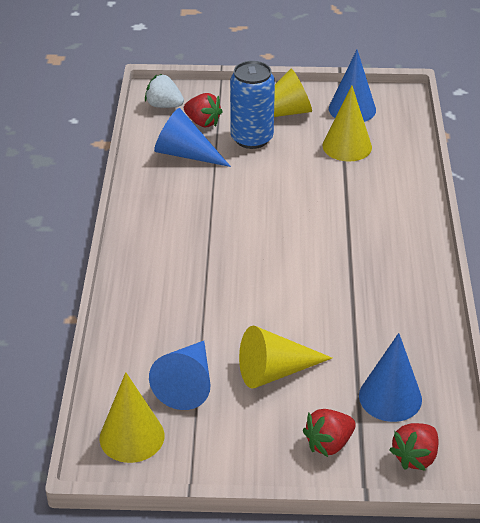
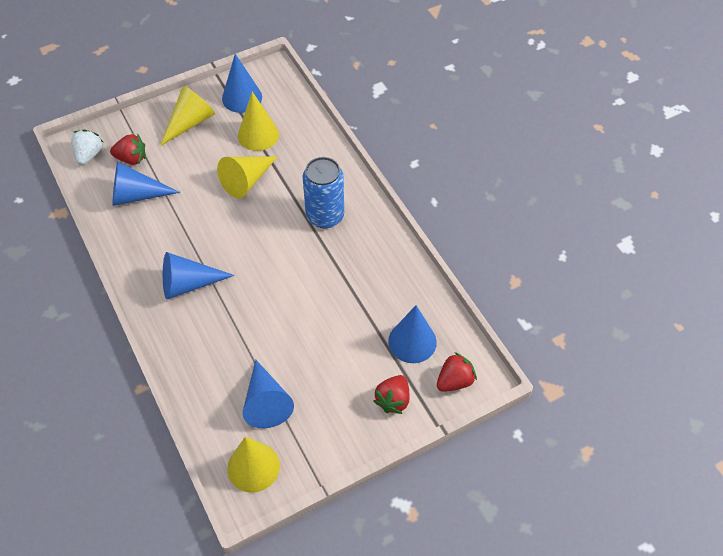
camera: 30 degrees left, 15 degrees up
white strawberry [145,74,184,108] -> white strawberry turned 105 degrees clockwise [71,129,103,165]
blue can [230,61,275,149] -> blue can moved to [303,157,344,228]
yellow cone [239,326,332,389] -> yellow cone moved to [217,157,277,198]
red strawberry [389,423,439,471] -> red strawberry turned 135 degrees counterclockwise [437,352,477,392]
none -> blue cone [163,252,235,299]

